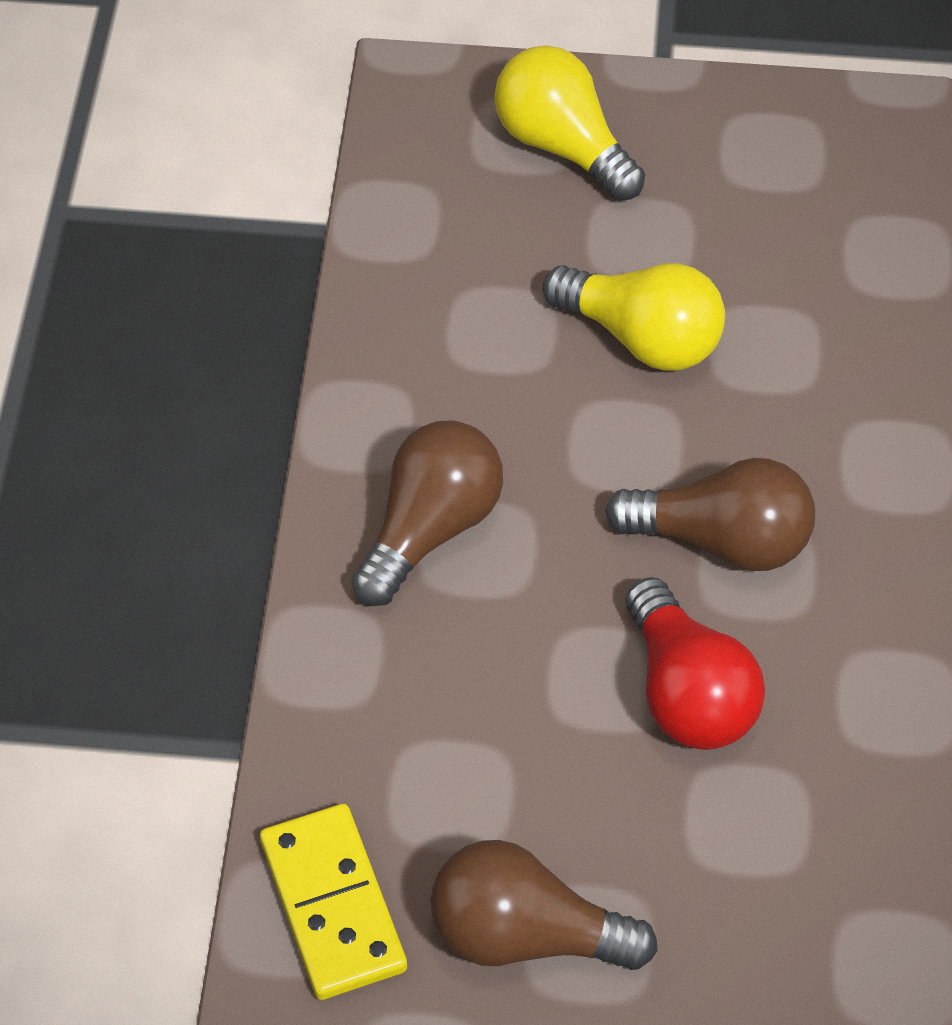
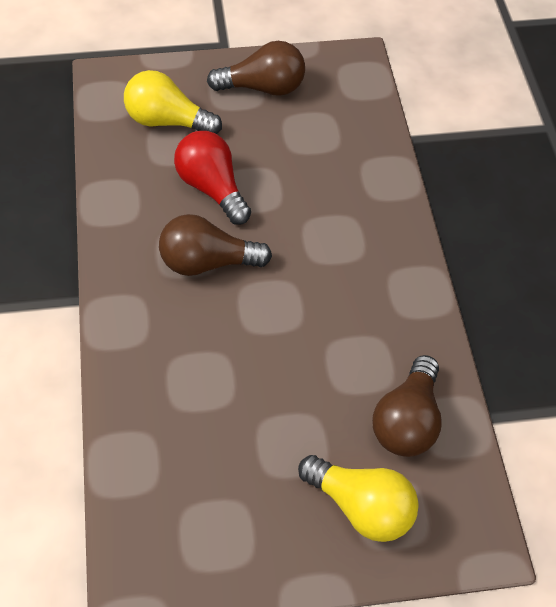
camera: 165 degrees right, 0 degrees up
yellow domino [260,804,407,1000] -> none
brown light bulb [351,420,503,606] -> brown light bulb moved to [372,355,442,457]
yellow light bulb [543,263,725,371] -> yellow light bulb moved to [124,70,222,134]

